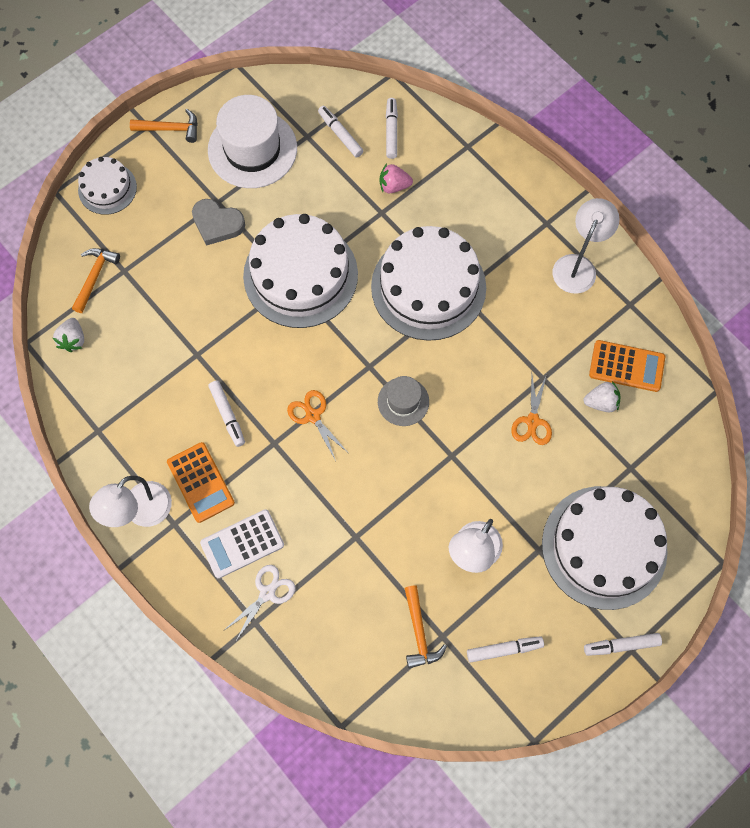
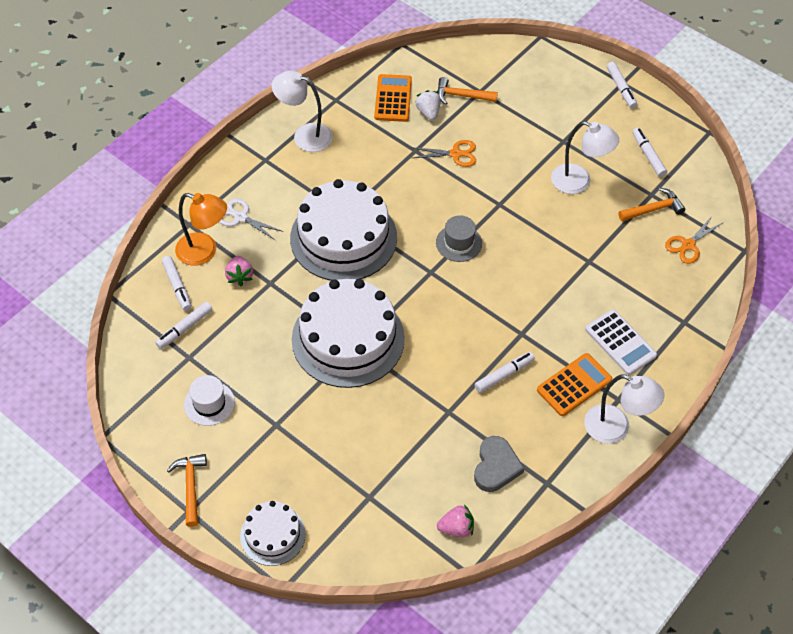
camera: 100 degrees left, 15 degrees down
white strawberry [53,318,84,352] -> pink strawberry [437,505,474,538]
orange hammer [72,248,120,313] -> orange hammer moved to [437,77,498,105]
grey heart [192,199,245,246] -> grey heart moved to [474,436,525,492]
white hat [208,95,297,188] -> white hat [184,375,235,426], size x0.53
white scissors [226,565,296,641] -> white scissors moved to [219,198,284,240]
orange scissors [287,390,347,461] -> orange scissors moved to [665,215,724,264]
white marker [386,98,398,159] -> white marker turned 105 degrees counterclockwise [162,256,192,311]
white cake [542,486,668,610] -> none
none -> orange lamp [175,193,227,266]

